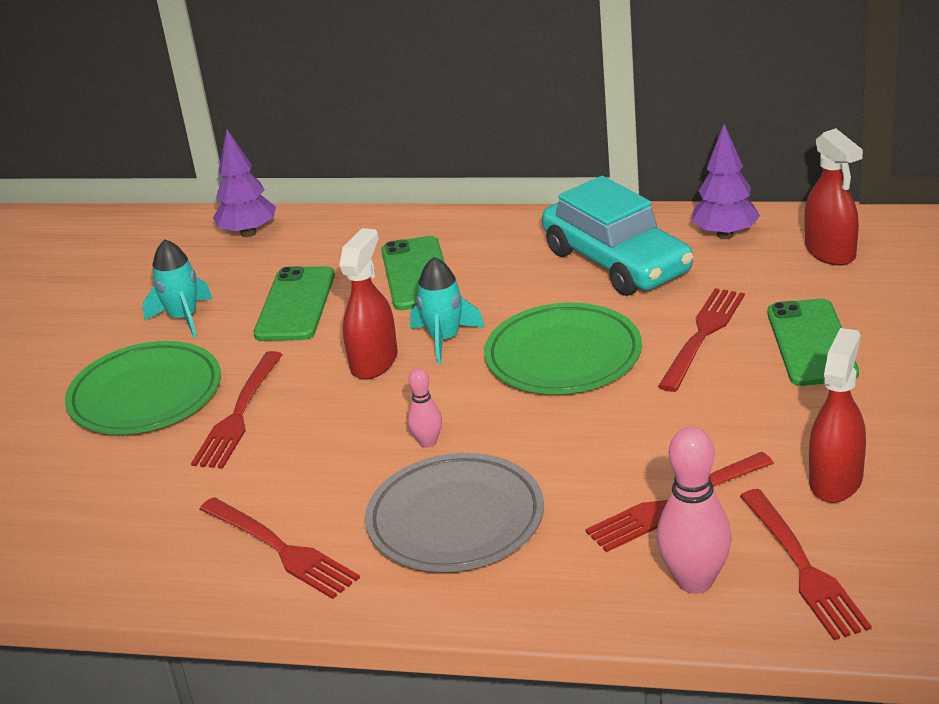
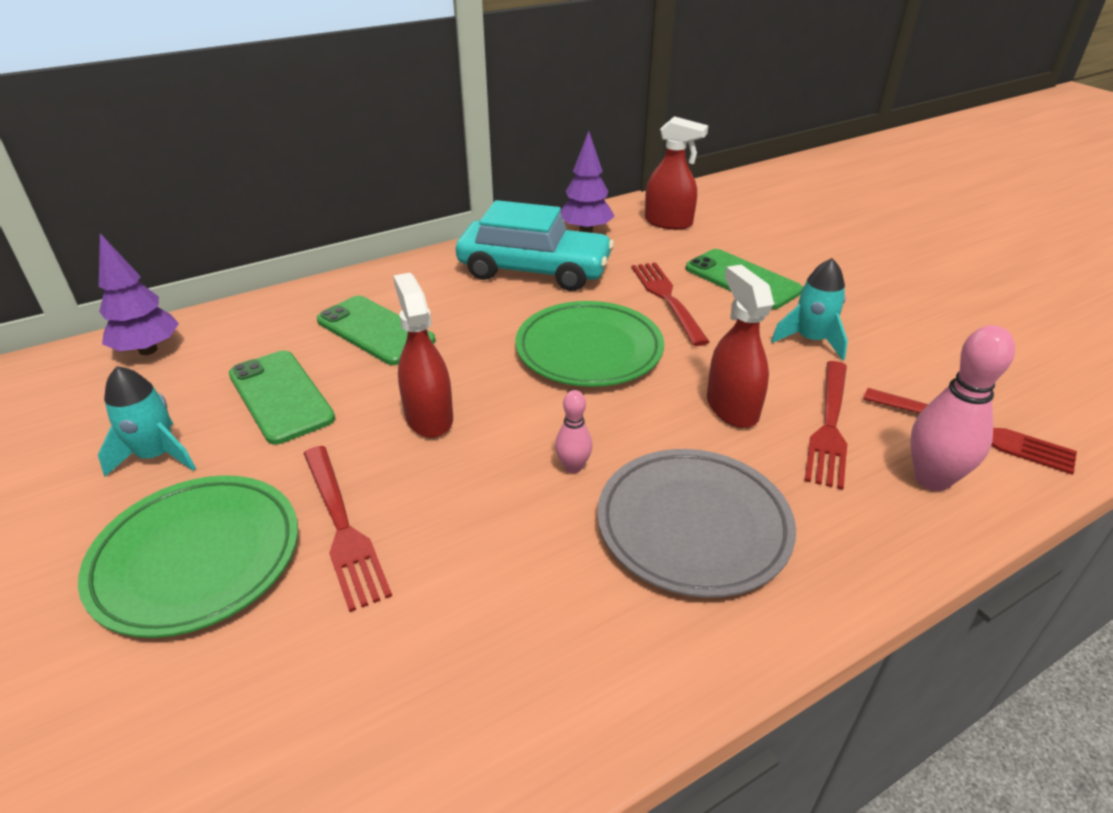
camera: 45 degrees left, 5 degrees up
red fork [199,497,360,599] -> none
turquoise rocket [410,257,485,364] -> turquoise rocket moved to [771,258,848,360]
red spray bottle [809,328,866,503] -> red spray bottle moved to [707,265,774,428]

